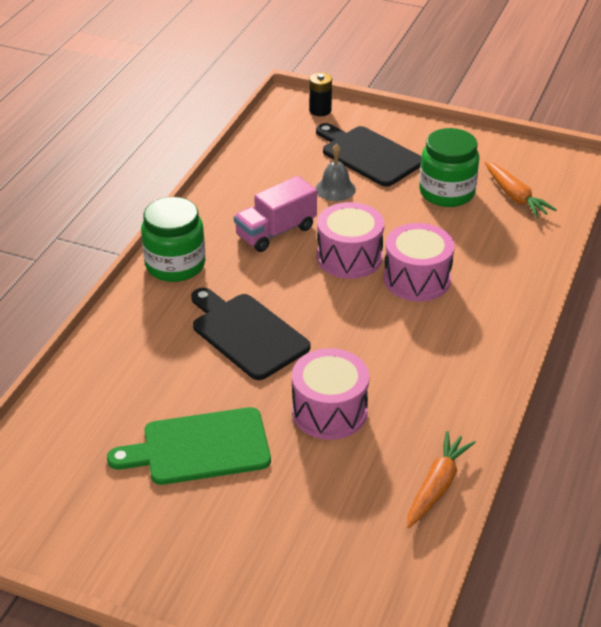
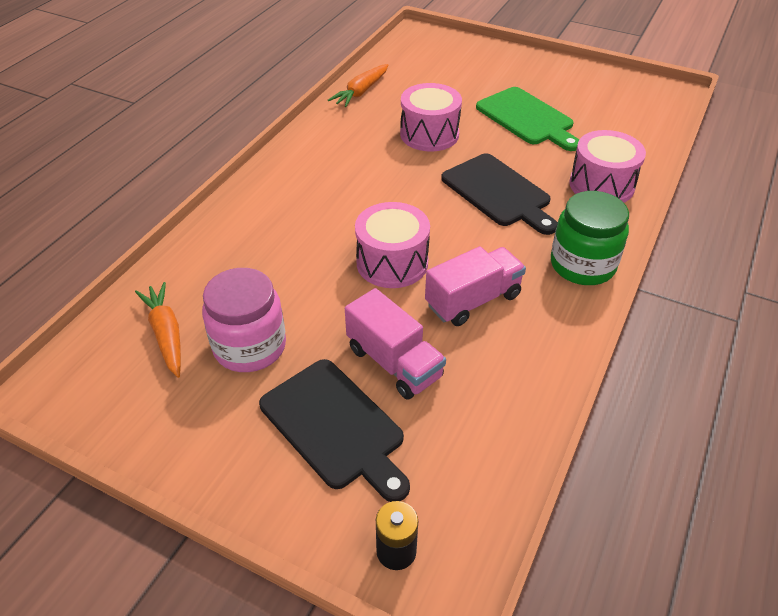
camera: 175 degrees left, 5 degrees up
green cutting board [107,407,271,485] -> green cutting board turned 60 degrees clockwise [476,87,579,151]
grey bell [316,144,356,201] -> pink truck [345,288,446,400]
pink drum [384,223,455,301] -> pink drum moved to [569,130,646,202]
green jar [419,128,479,207] -> pink jar [202,268,286,372]

